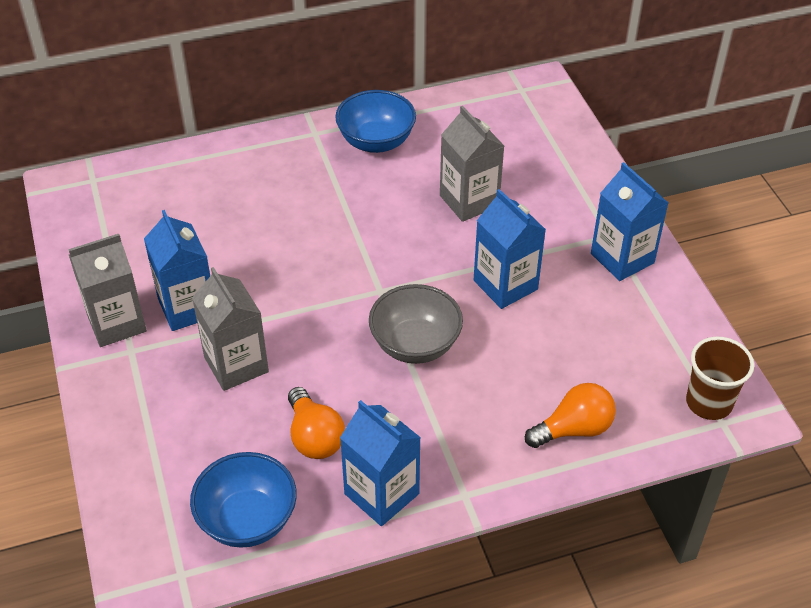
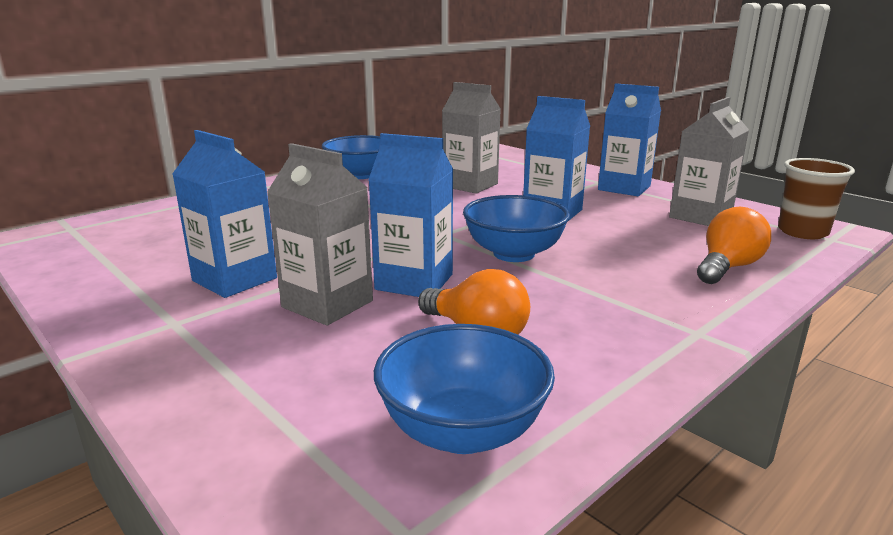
camera: 25 degrees left, 25 degrees down
grey carton [68,234,147,347] -> grey carton moved to [669,97,749,226]
blue carton [340,400,421,526] -> blue carton moved to [368,133,454,297]
grey bowl [369,284,463,364] -> blue bowl [463,195,570,262]

